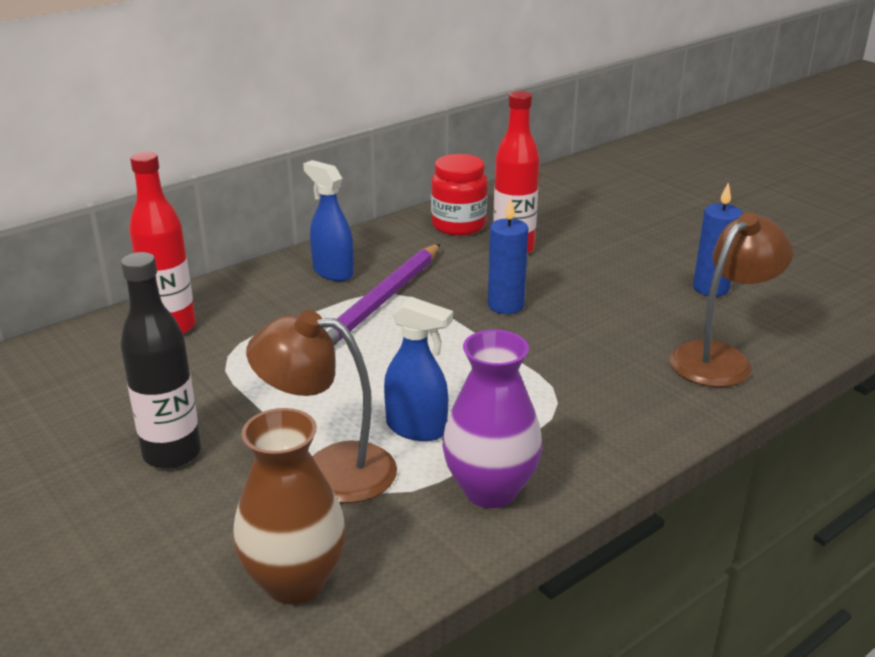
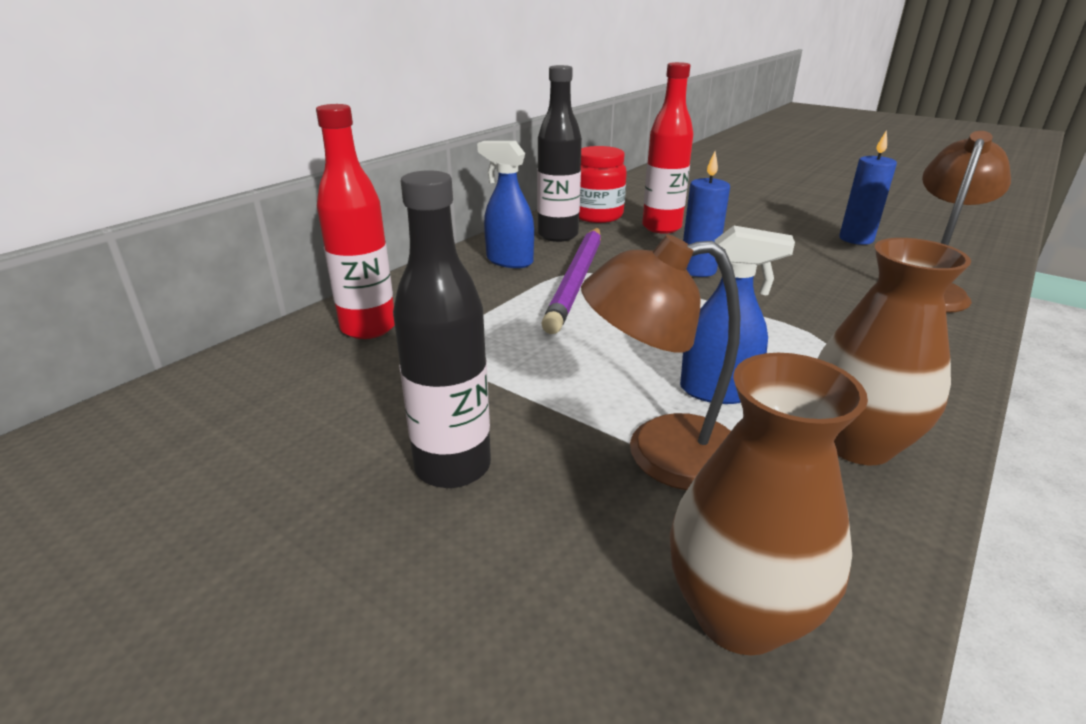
camera: 15 degrees left, 0 degrees up
purple vase [443,330,543,508] -> brown vase [818,238,971,465]
none -> black bottle [537,65,582,242]

